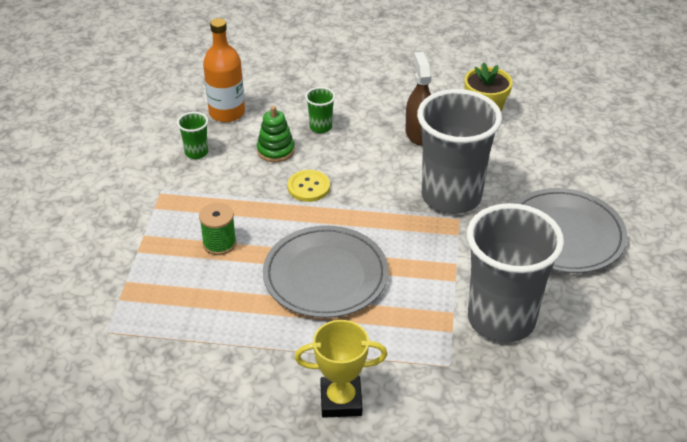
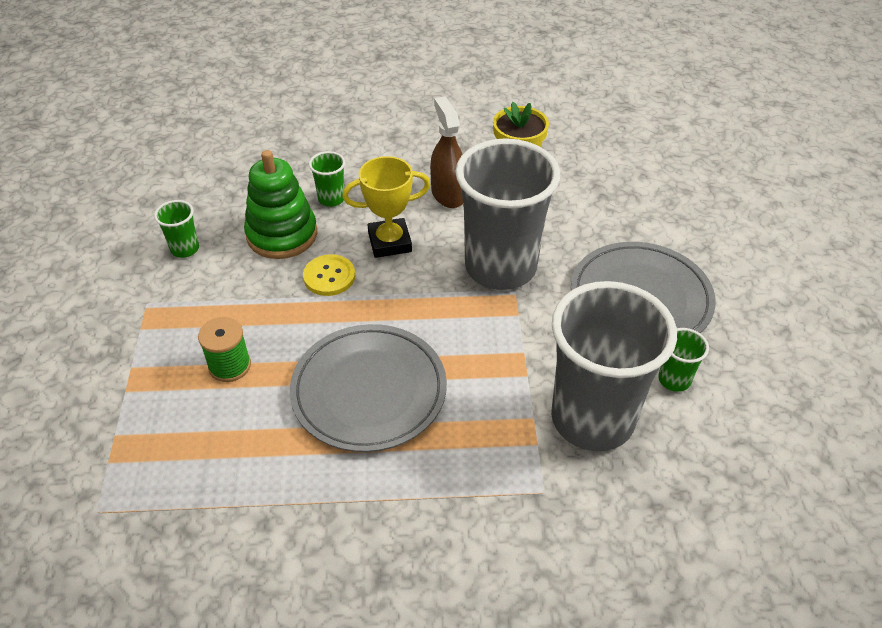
camera: 10 degrees left, 5 degrees up
orange bottle [203,18,245,122] -> none
green stacking toy [257,106,295,162] -> green stacking toy [244,150,317,259], size x1.56
yellow trophy [295,320,387,418] -> yellow trophy moved to [342,156,430,258]
none -> green cup [659,328,709,392]

